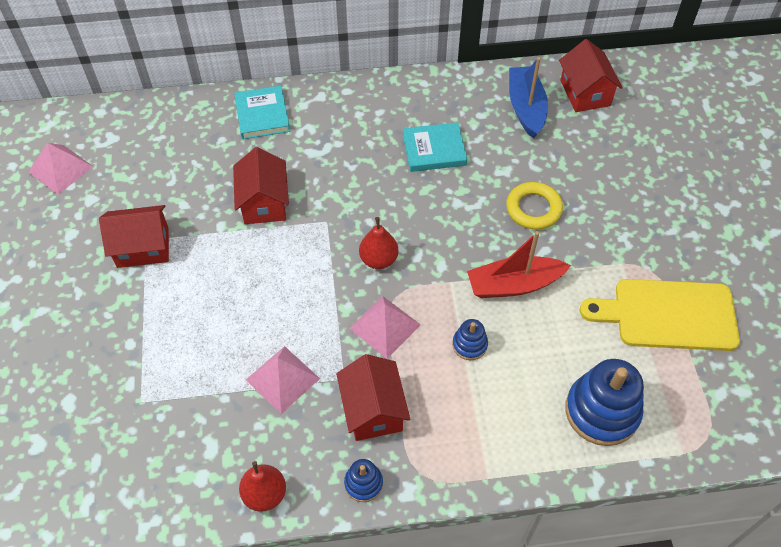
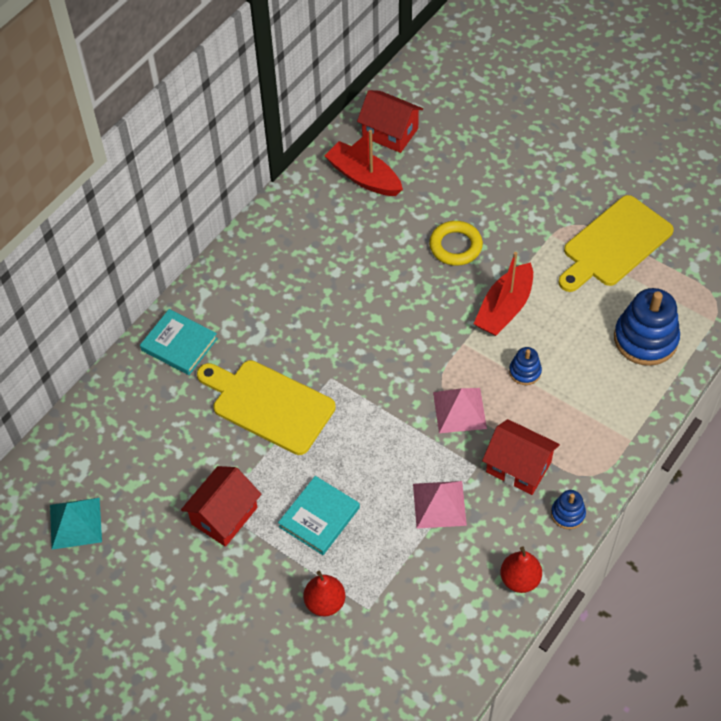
camera: 45 degrees left, 0 degrees up
pink pyramid [28,143,94,195] -> turquoise pyramid [50,498,102,550]
red house [233,147,289,224] -> yellow cutting board [197,360,336,455]
red pear [359,217,398,269] -> red pear moved to [304,571,345,616]
turquoise book [403,122,467,172] -> turquoise book moved to [278,476,360,555]
blue boat [509,57,548,138] -> red boat [325,130,403,196]

